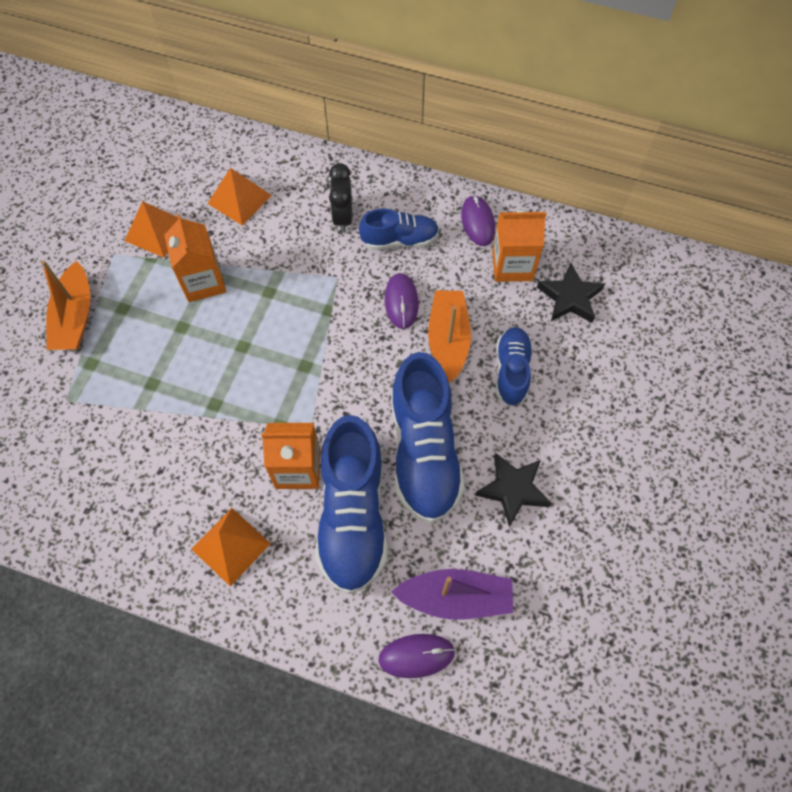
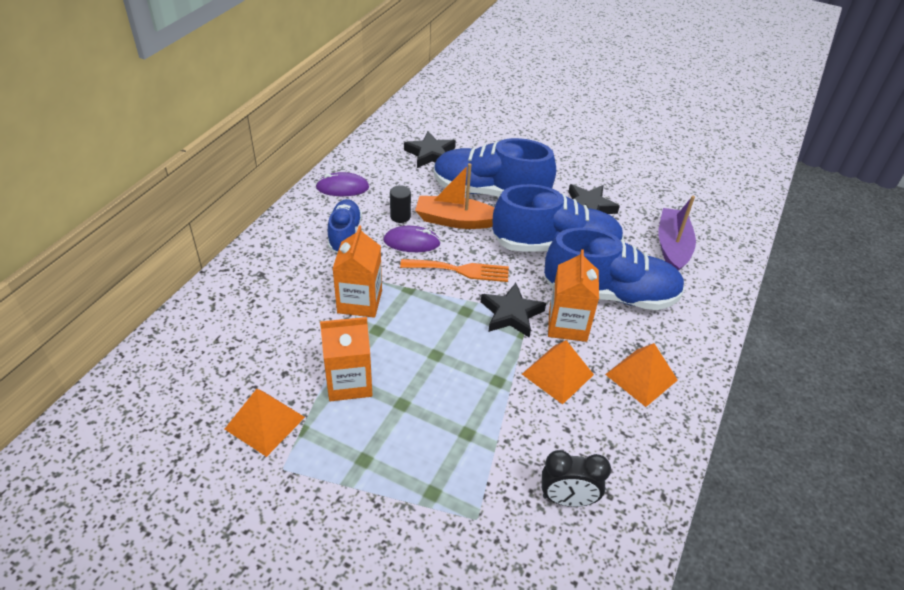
camera: 85 degrees left, 20 degrees down
orange boat [41,260,90,350] -> none
orange pyramid [207,168,272,225] -> orange pyramid moved to [522,340,594,404]
black clock [329,163,352,233] -> black clock moved to [542,450,611,507]
purple mouse [378,634,455,678] -> none
orange carton [492,209,546,282] -> orange carton moved to [333,225,382,318]
blue shoe [496,327,533,406] -> blue shoe [434,138,556,197], size x1.76
none -> black cylinder [390,185,411,223]
none -> orange fork [400,259,509,282]
none -> black star [481,283,546,338]

